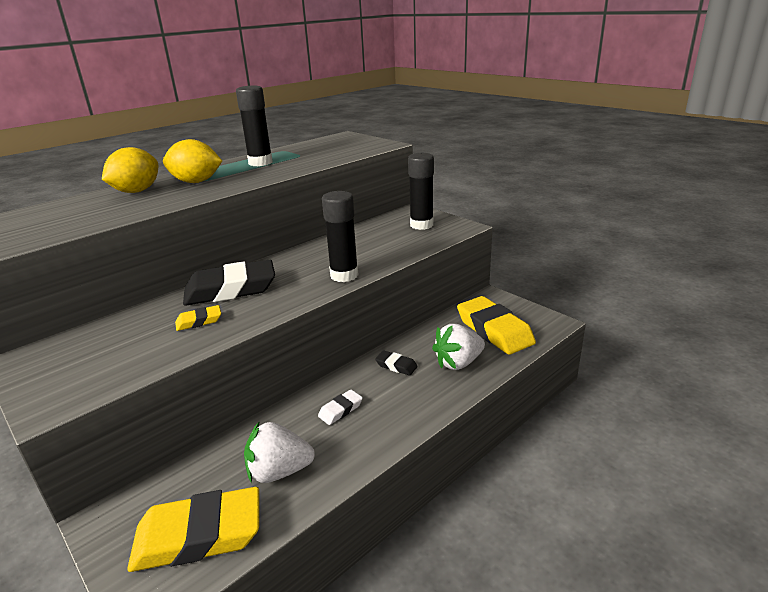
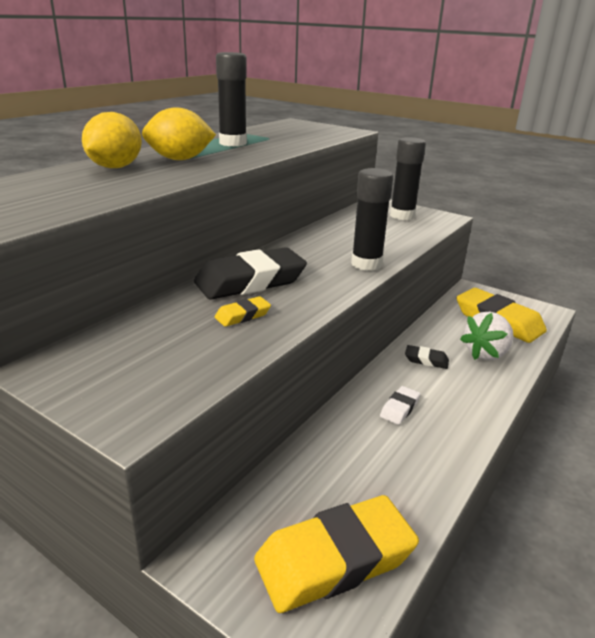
camera: 15 degrees left, 0 degrees up
white strawberry [244,422,315,483] -> none

